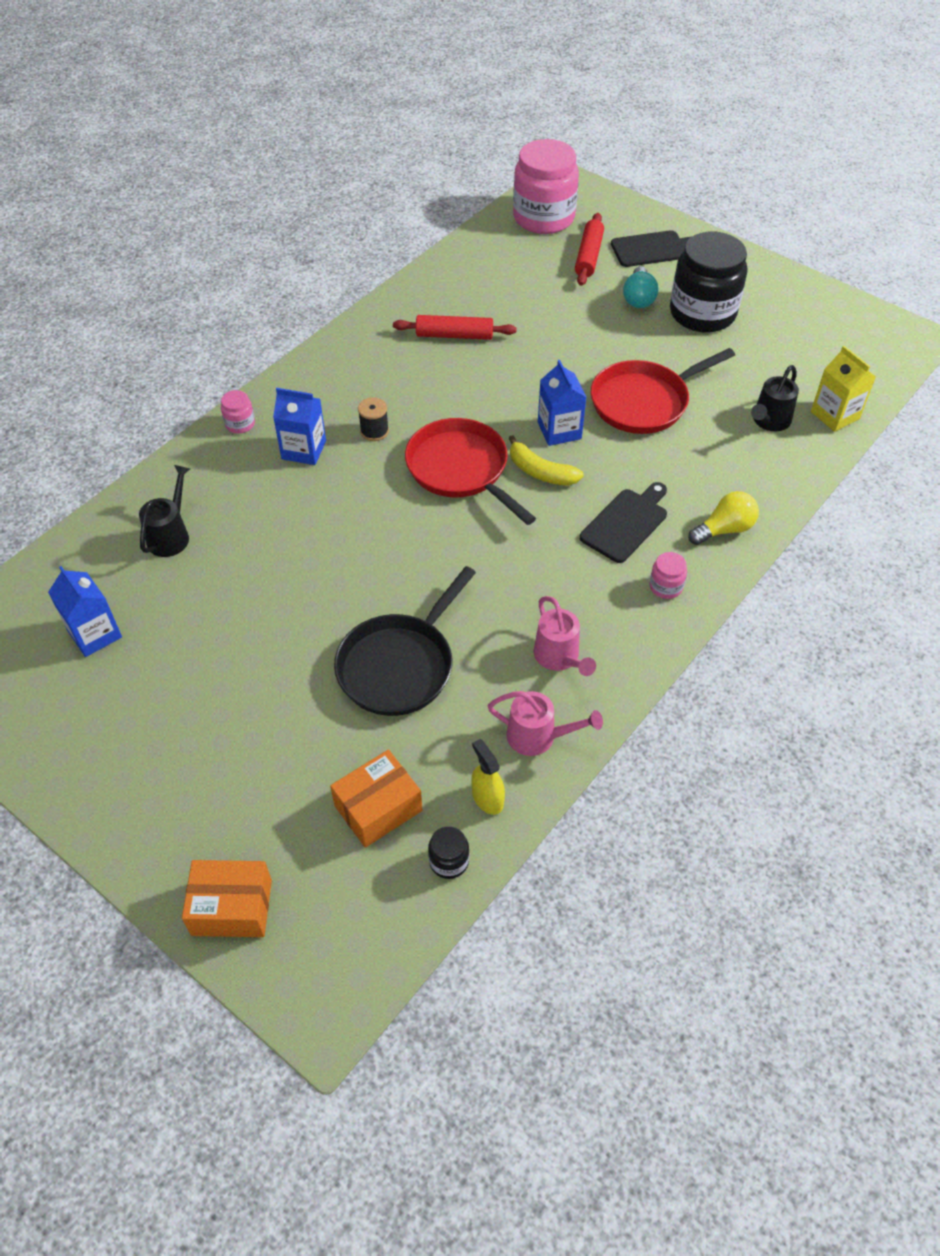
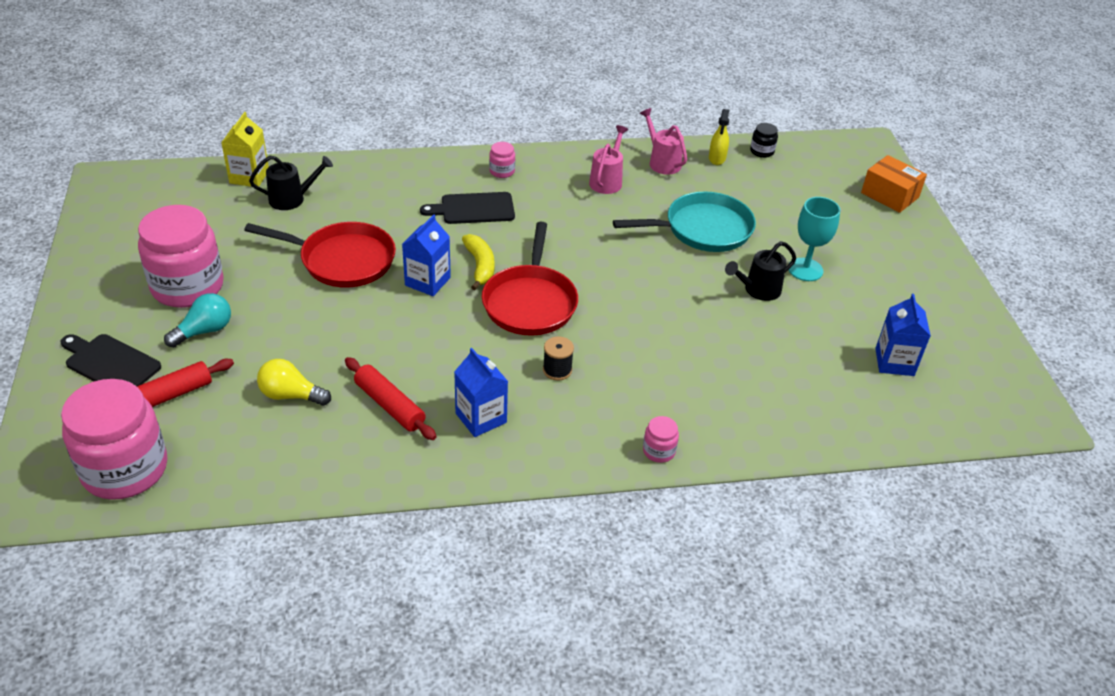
camera: 140 degrees left, 10 degrees down
black watering can [139,465,190,557] -> black watering can moved to [725,241,796,301]
blue carton [273,388,326,465] -> blue carton moved to [454,348,508,437]
orange box [330,750,422,848] -> none
black pan [334,566,476,716] -> turquoise pan [613,191,756,252]
black jar [670,232,747,332] -> pink jar [138,205,224,308]
yellow light bulb [688,491,759,545] -> yellow light bulb moved to [257,359,331,406]
none -> turquoise goblet [789,197,840,281]

